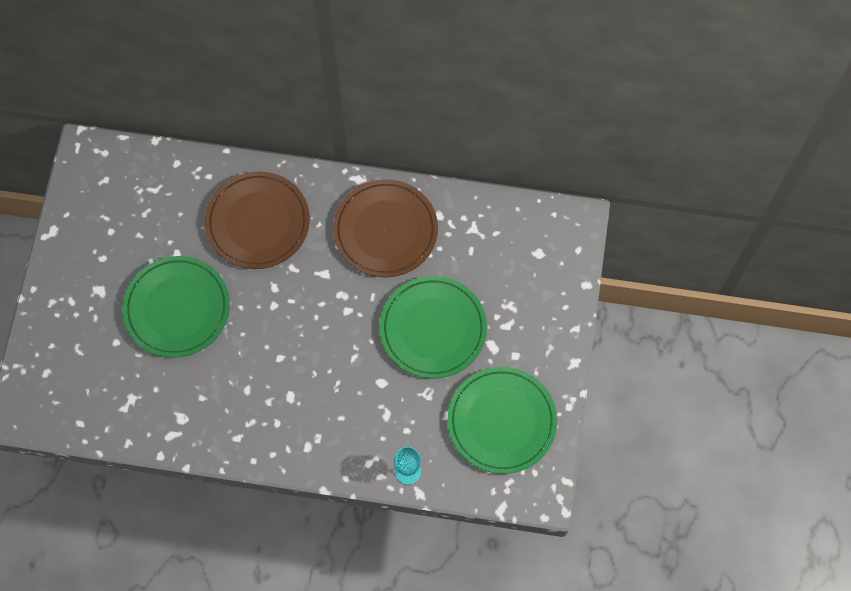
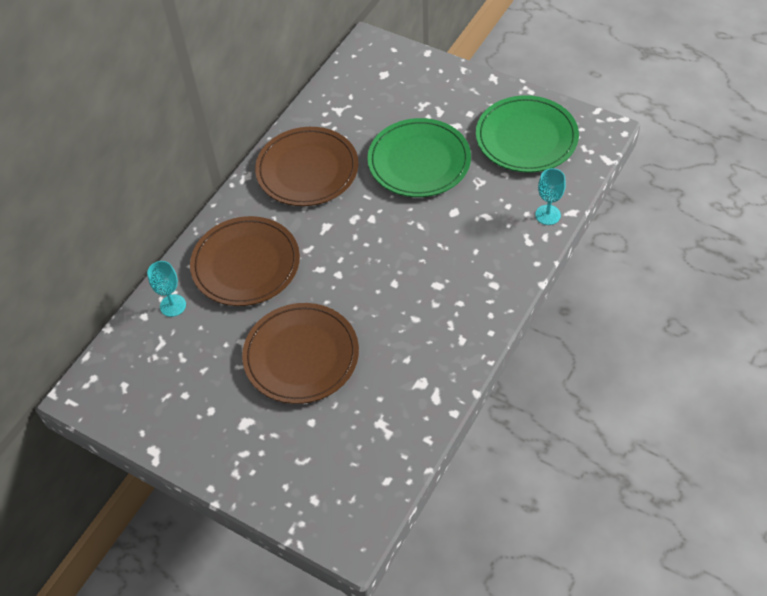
camera: 65 degrees left, 15 degrees down
green plate [123,256,230,358] -> brown plate [242,303,359,404]
none -> turquoise goblet [147,261,186,317]

